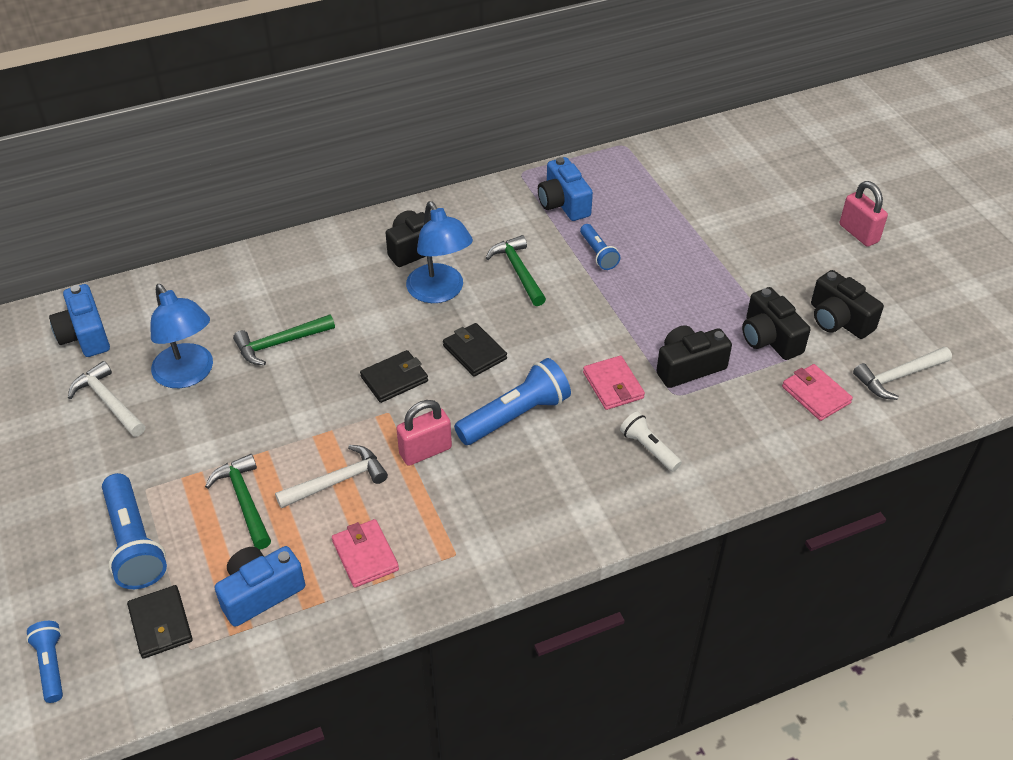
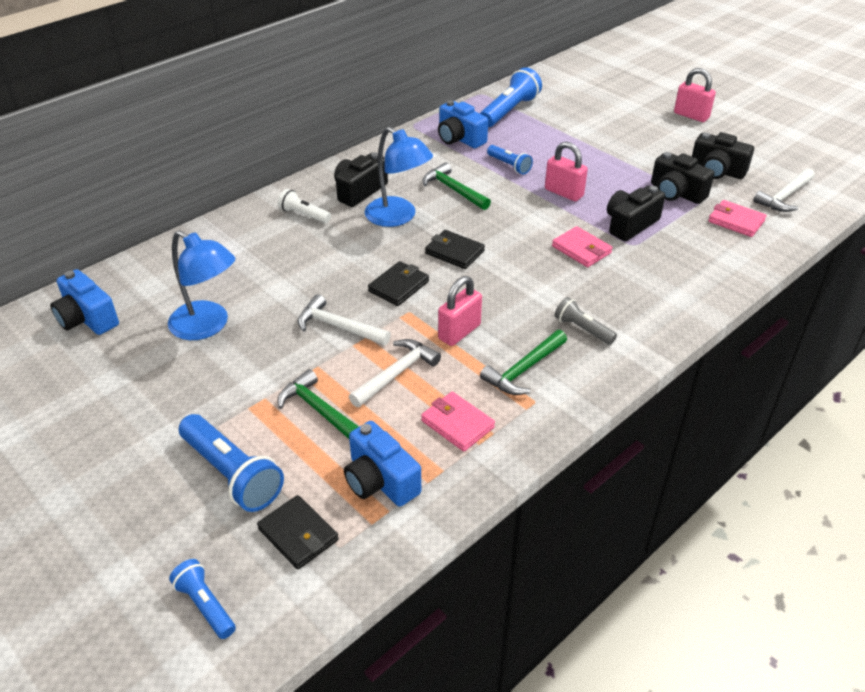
camera: 20 degrees left, 5 degrees down
white hammer [68,361,145,437] -> white hammer moved to [298,294,391,346]
blue camera [214,546,305,627] -> blue camera turned 75 degrees counterclockwise [344,421,421,507]
green hammer [233,314,335,365] -> green hammer moved to [480,330,567,395]
blue flashlight [454,358,571,445] -> blue flashlight moved to [480,67,542,127]
white flashlight [620,412,682,472] -> white flashlight moved to [278,189,331,223]
none -> pink padlock [545,142,588,201]
none -> grey flashlight [555,297,617,345]

